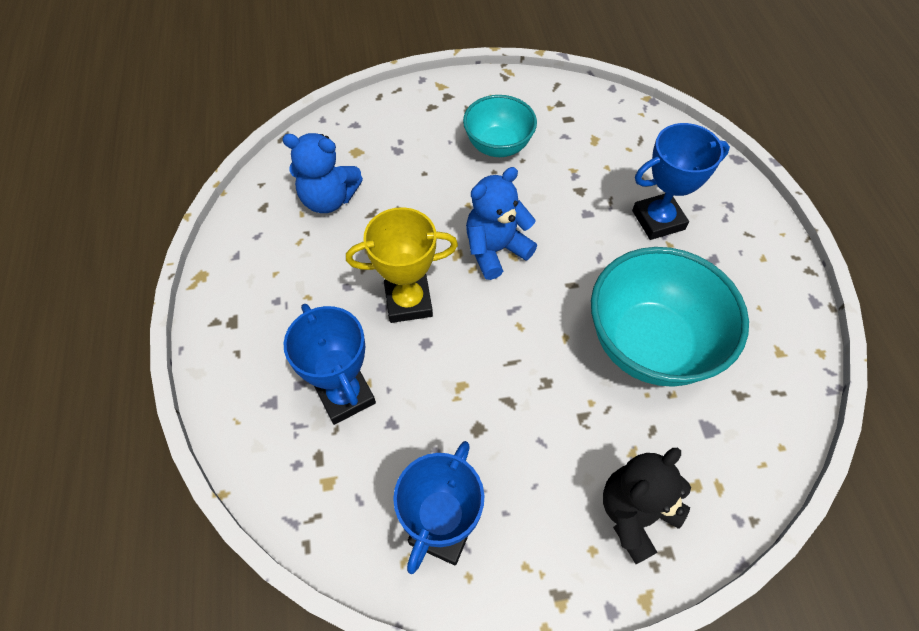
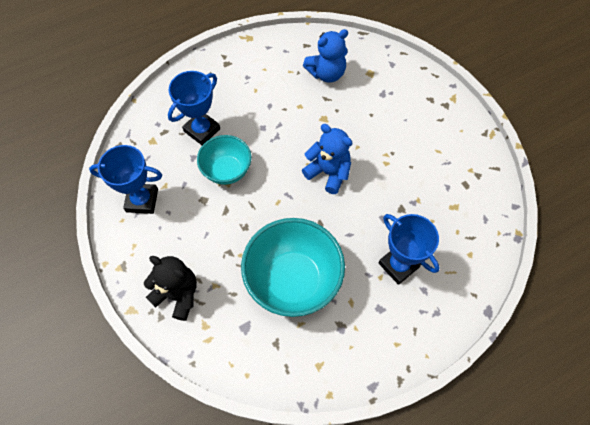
camera: 70 degrees right, 5 degrees up
blue teddy bear [282,133,363,213] -> blue teddy bear turned 105 degrees counterclockwise [303,29,348,82]
yellow trophy [346,207,458,323] -> none
turquoise bowl [463,95,537,157] -> turquoise bowl moved to [197,135,251,185]

